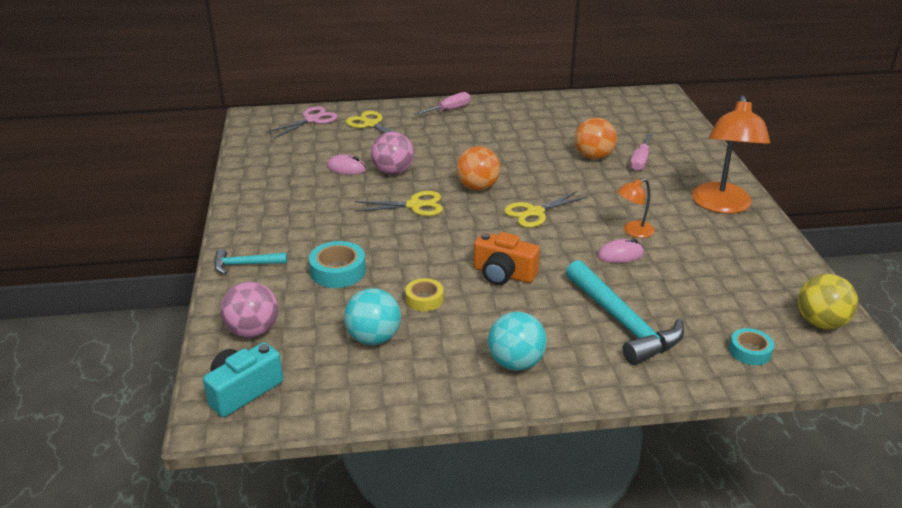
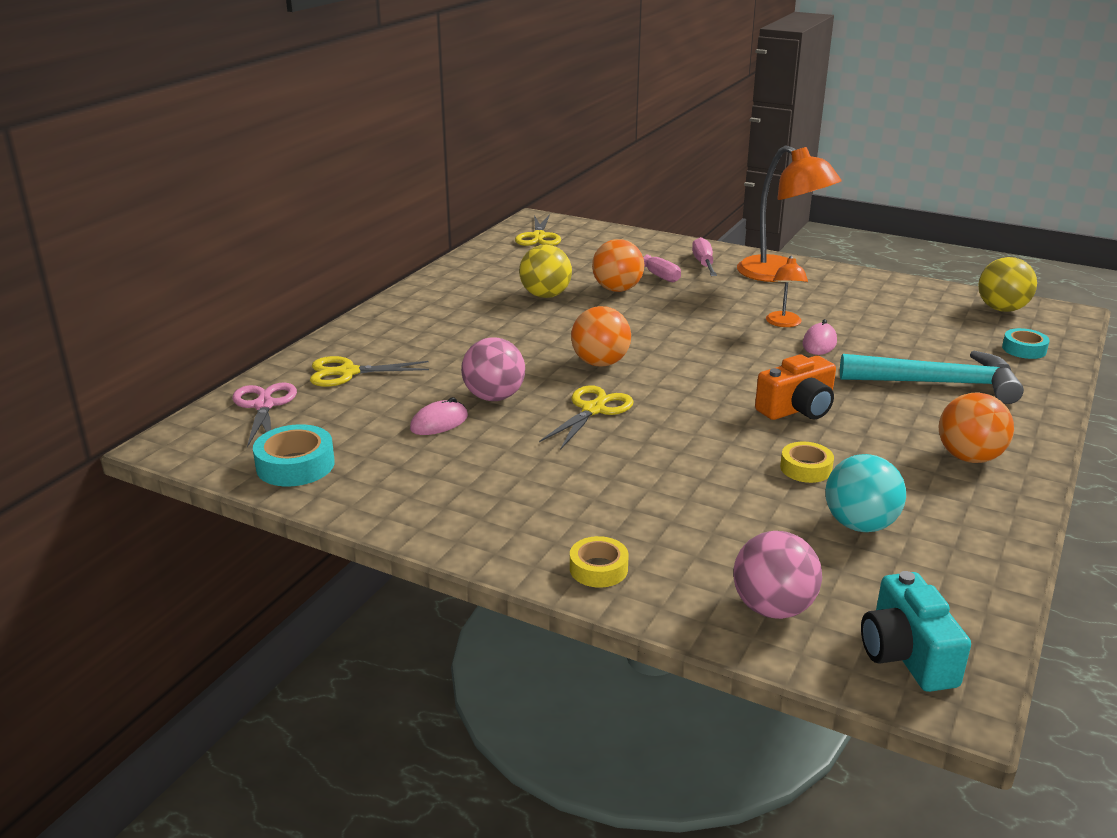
camera: 55 degrees left, 5 degrees down
turquoise hammer [214,249,287,274] -> yellow tape [570,536,629,588]
turquoise tape [309,241,366,288] -> turquoise tape moved to [253,424,335,486]
pink screwdriver [414,92,471,116] -> pink screwdriver moved to [692,237,717,276]
turquoise ball [488,312,547,371] -> orange ball [939,393,1014,463]
yellow scissors [504,191,587,228] -> yellow scissors moved to [515,214,561,246]
none -> yellow ball [519,245,572,298]

